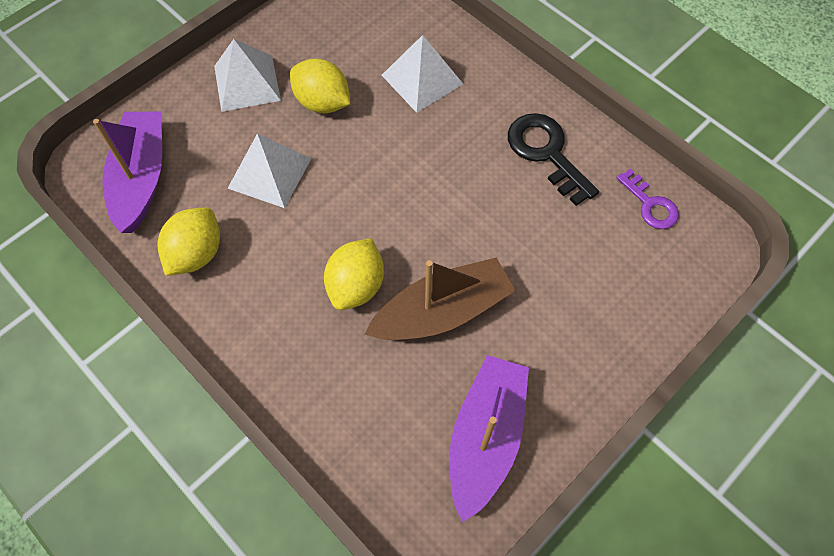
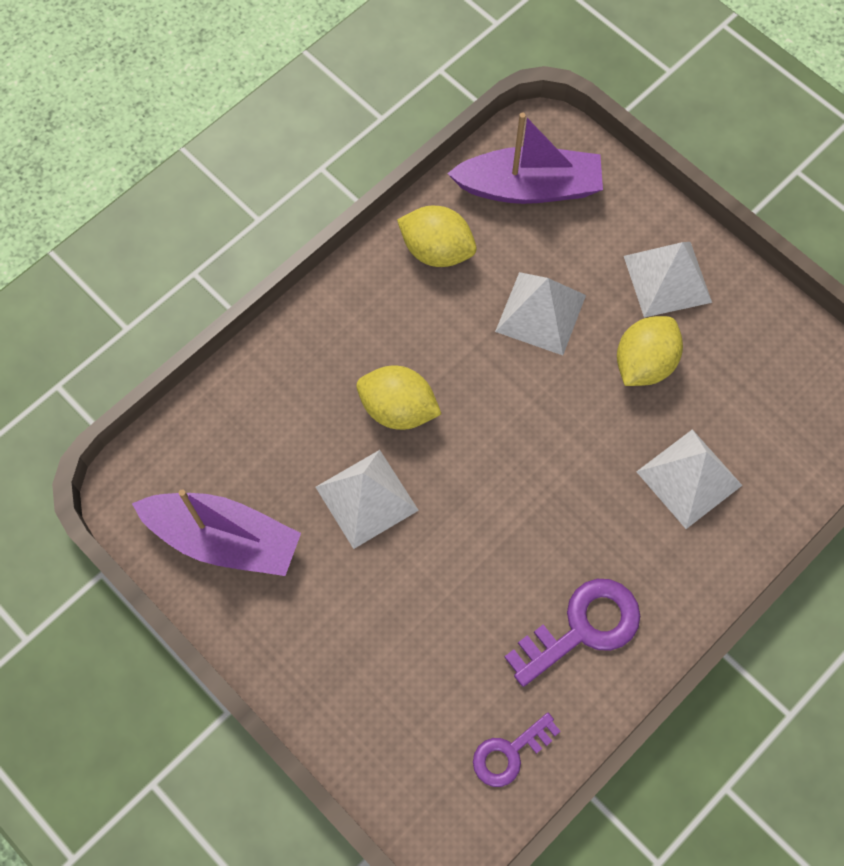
camera: 90 degrees right, 5 degrees up
brown boat [364,257,515,340] -> white pyramid [316,450,419,549]
black key [508,113,599,206] -> purple key [504,579,640,687]

